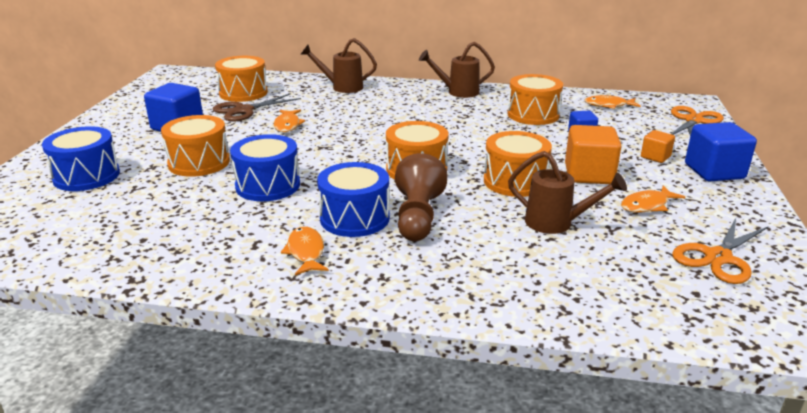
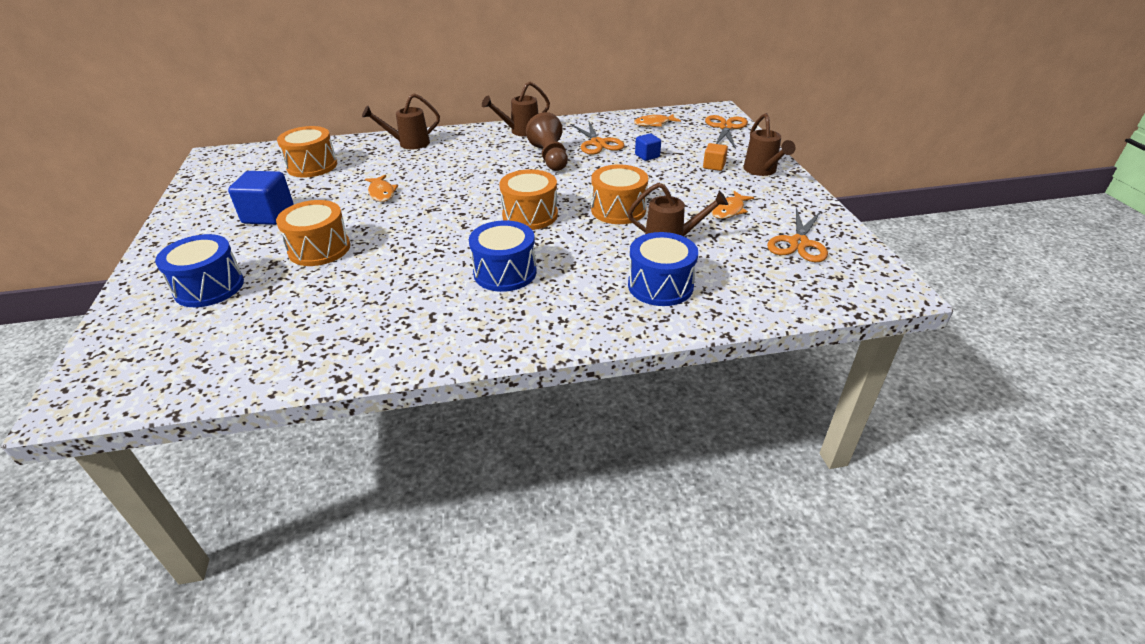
camera: 20 degrees left, 10 degrees up
brown scissors [213,93,301,122] -> none
blue drum [230,134,300,201] -> blue drum moved to [628,232,698,306]
orange fish [281,227,329,275] -> none
brown pawn [395,153,447,241] -> brown pawn moved to [526,112,568,171]
orange drum [507,74,563,125] -> orange scissors [571,120,625,155]
orange cube [565,125,621,184] -> none
blue cube [685,122,757,182] -> brown watering can [743,113,796,176]

